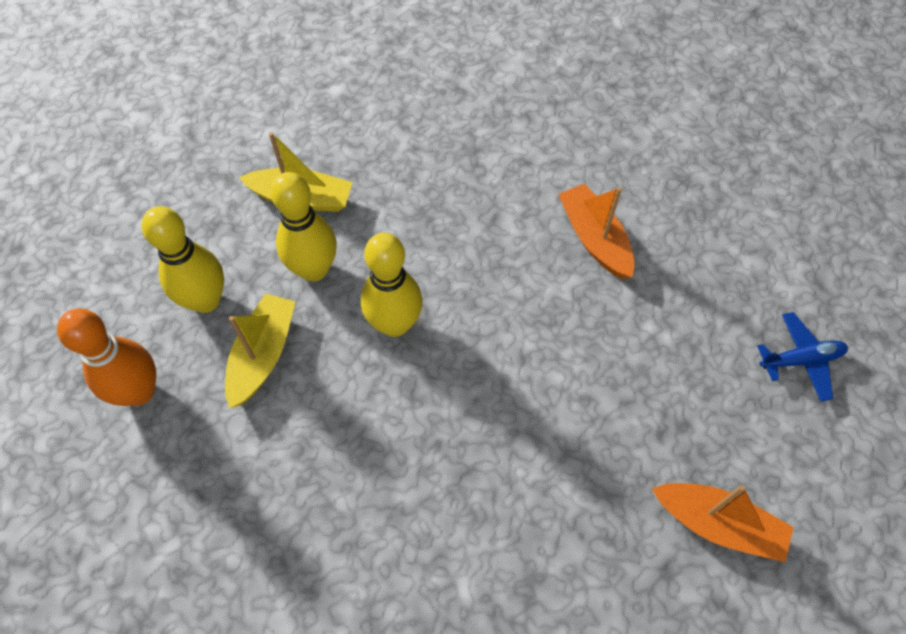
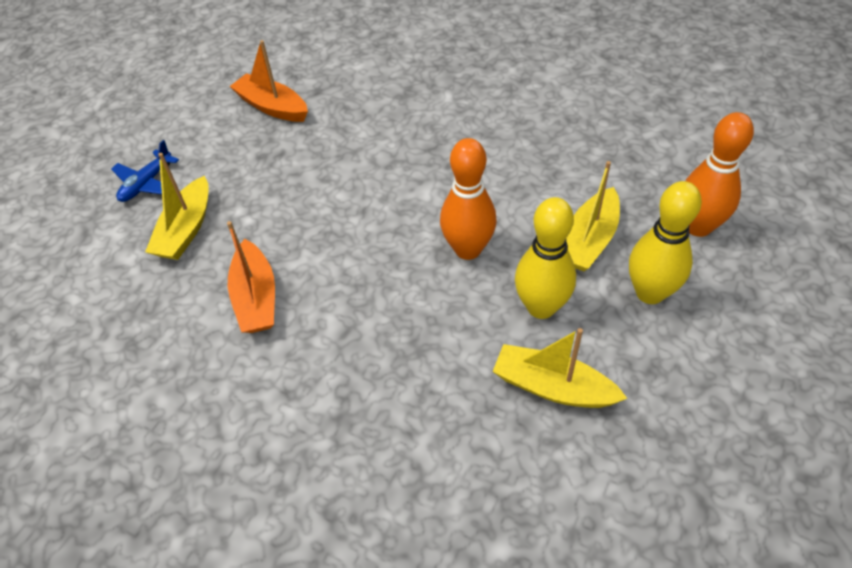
camera: 165 degrees left, 10 degrees down
yellow bowling pin [361,233,423,337] -> orange bowling pin [440,138,497,260]
blue plane [757,312,848,402] -> blue plane turned 60 degrees counterclockwise [111,140,179,202]
none -> yellow boat [145,153,209,260]

